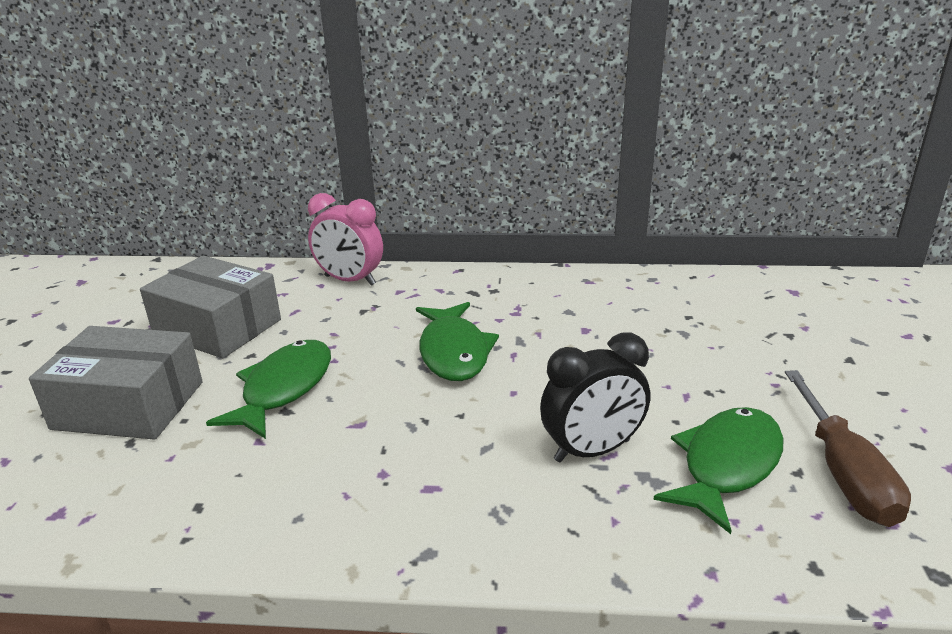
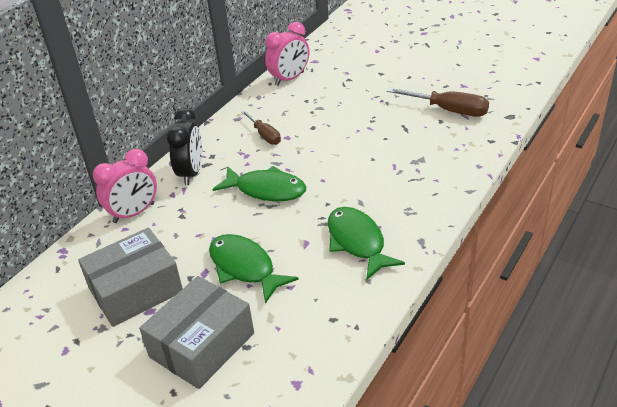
camera: 60 degrees left, 10 degrees up
black clock [540,332,650,463] -> black clock moved to [167,108,202,185]
green fish [653,407,784,534] -> green fish moved to [328,207,405,279]
none -> brown screwdriver [241,110,281,145]
none -> pink clock [265,22,309,86]

